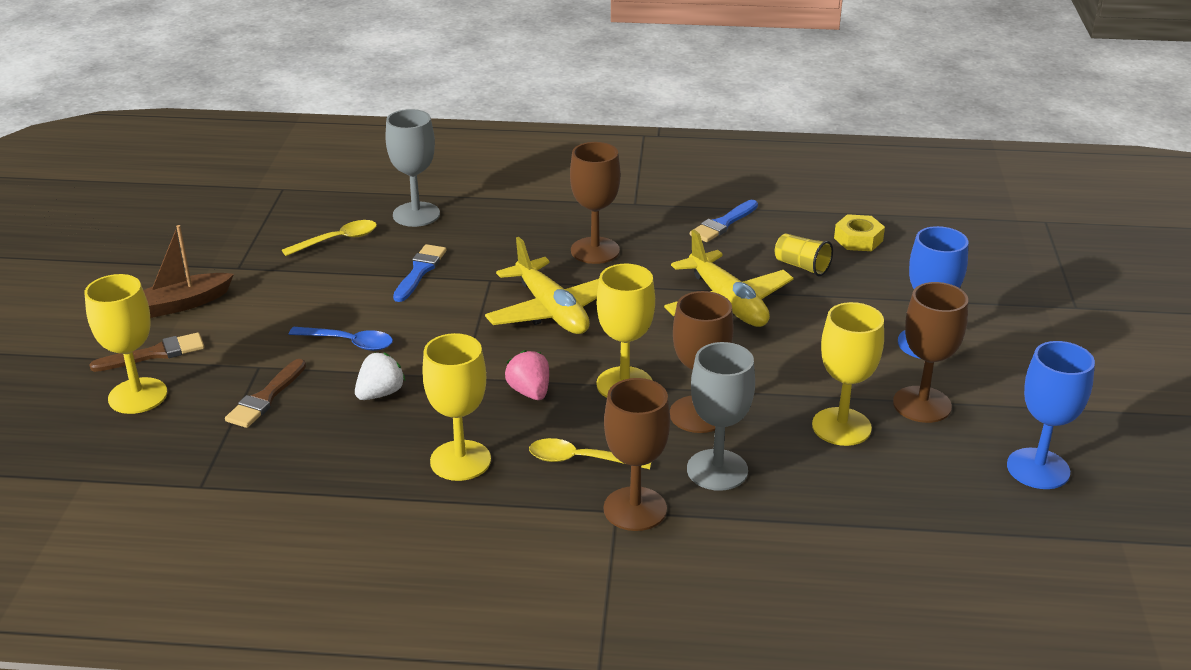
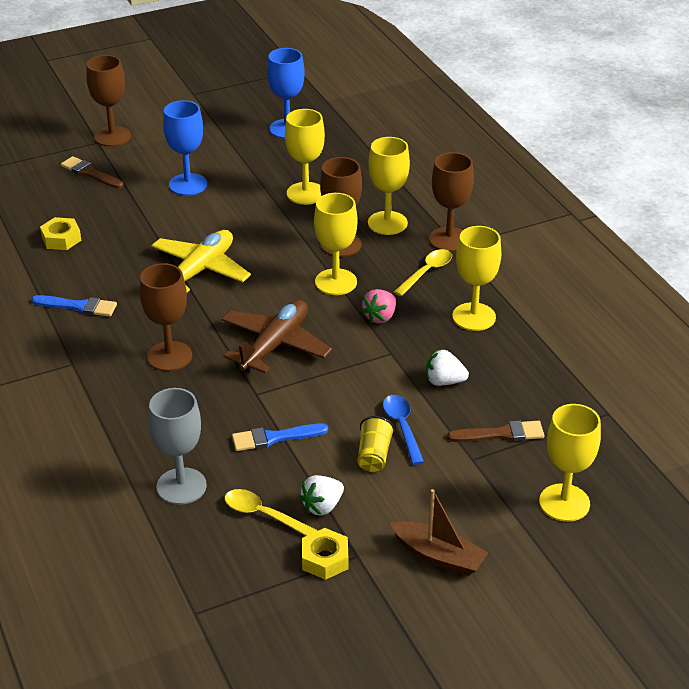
camera: 120 degrees left, 5 degrees up
brown brush [89,333,204,372] -> brown brush moved to [61,156,124,189]
yellow plane [485,237,599,334] -> brown plane [221,300,332,374]
yellow spoon [529,438,651,469] -> yellow spoon turned 120 degrees counterclockwise [394,249,452,296]
grey goblet [687,342,755,491] -> yellow goblet [368,137,410,235]
yellow cup [775,234,833,276] -> yellow cup moved to [358,416,395,472]
brown goblet [893,282,968,423] -> brown goblet moved to [86,55,131,147]
none -> white strawberry [299,475,344,516]
none -> yellow nut [302,528,348,580]

